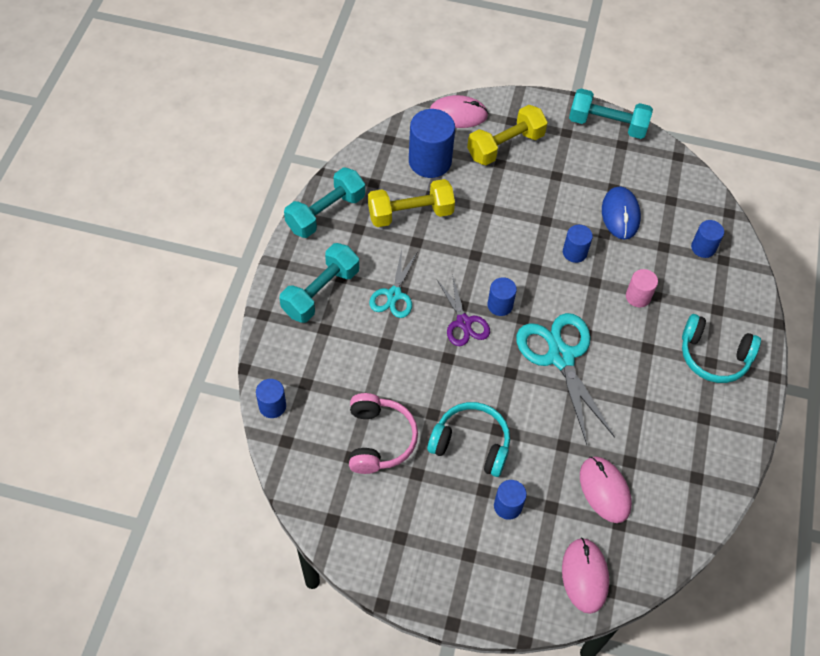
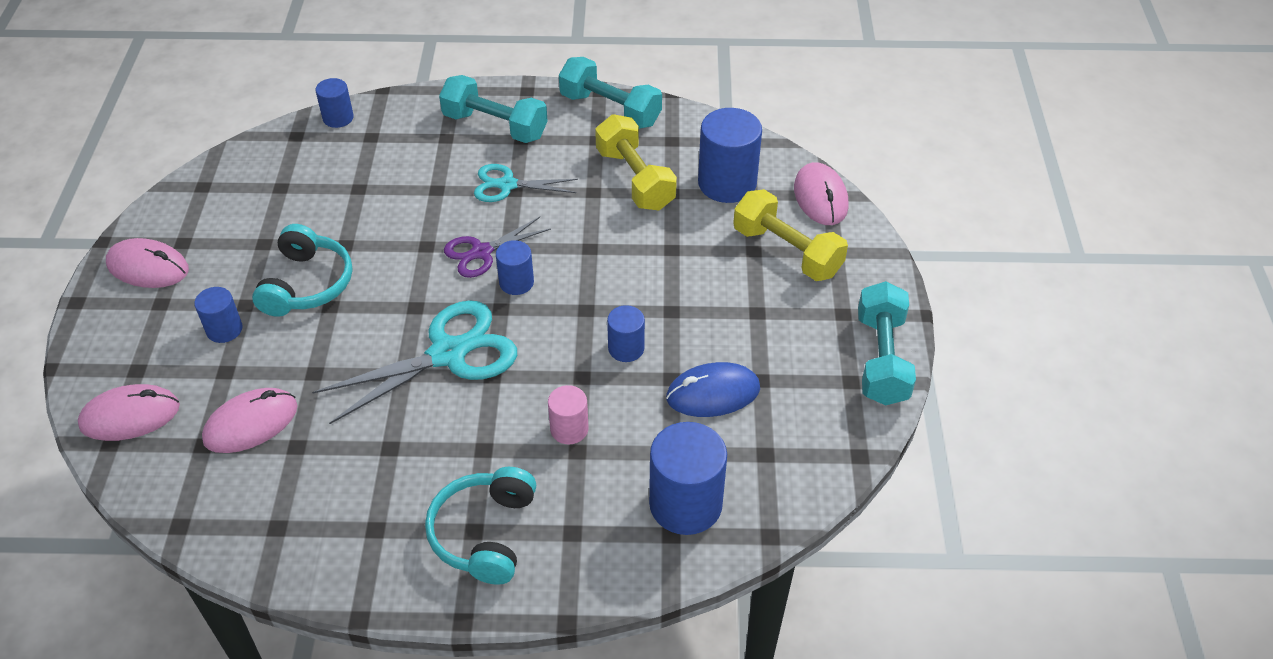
camera: 80 degrees right, 10 degrees down
pink headphones [349,393,418,474] -> none
blue cylinder [691,220,724,258] -> blue cylinder [649,422,727,535], size x1.82
none -> pink mouse [106,238,189,288]

